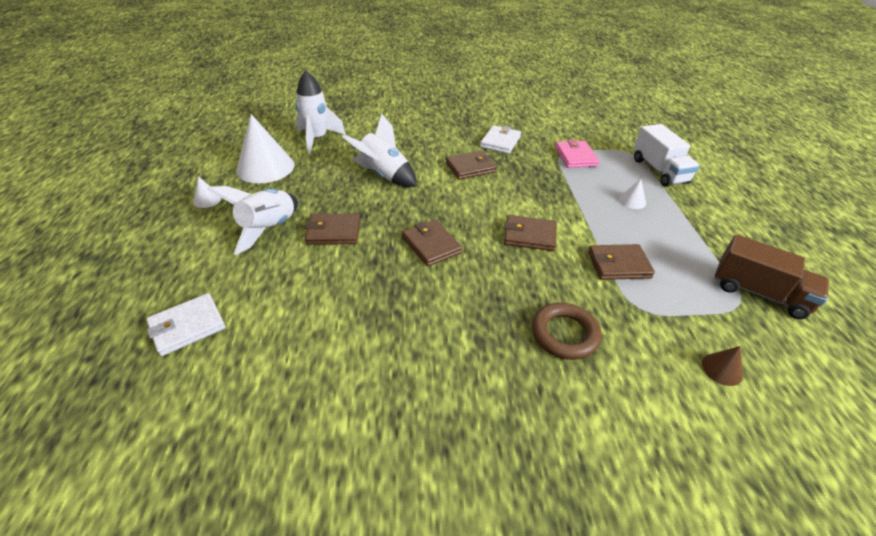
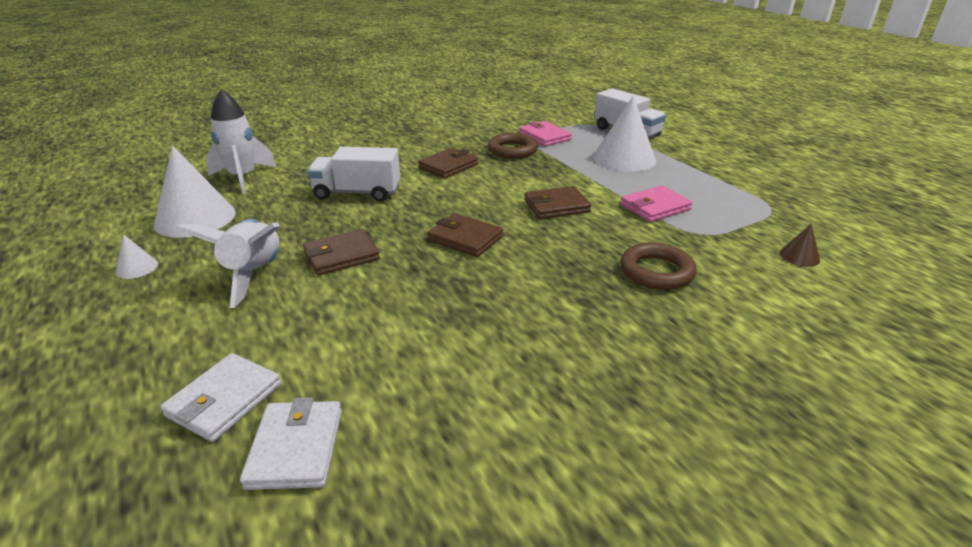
camera: 25 degrees left, 10 degrees down
white rocket [342,113,417,187] -> white truck [307,147,400,201]
white wallet [480,125,521,154] -> white wallet moved to [240,397,342,490]
brown wallet [588,244,655,280] -> pink wallet [621,185,692,222]
white cone [619,179,646,209] -> white cone [593,96,656,172], size x2.27
brown truck [714,234,829,319] -> none
none -> brown ring [488,133,538,159]

